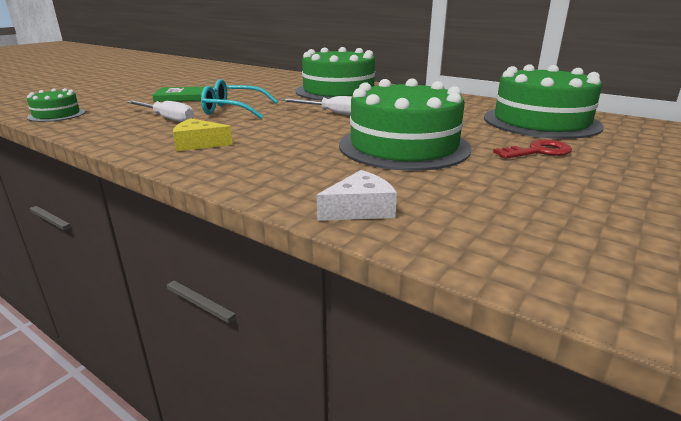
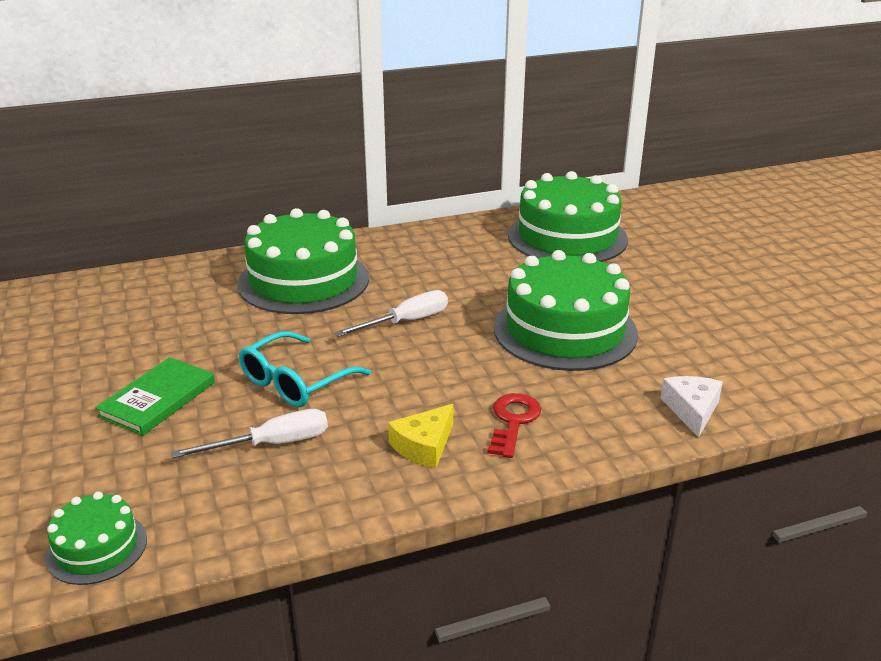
camera: 55 degrees left, 5 degrees up
red key [493,140,572,159] -> red key moved to [488,393,541,458]

